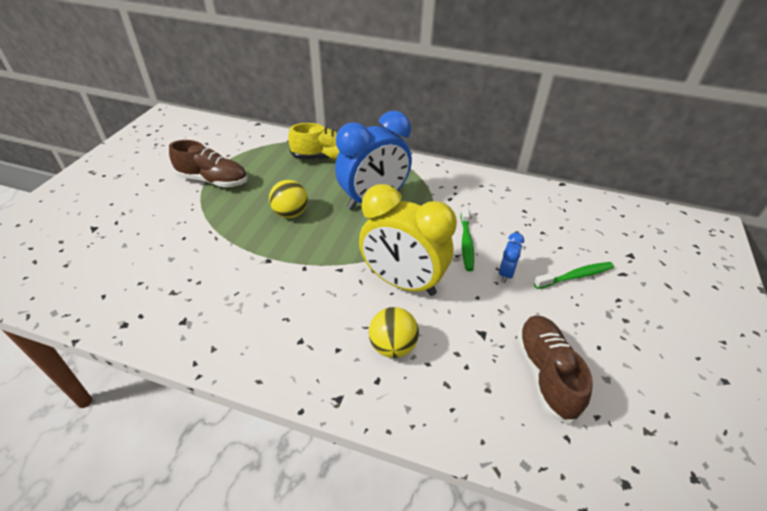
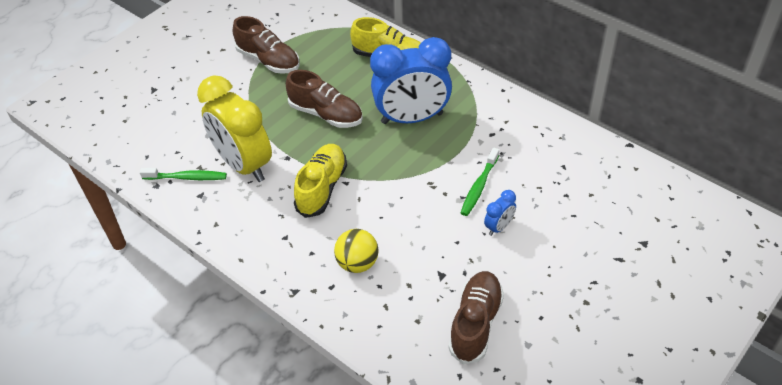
camera: 25 degrees right, 5 degrees up
yellow ball [269,180,308,218] -> brown shoe [286,70,363,128]
yellow clock [359,184,457,296] -> yellow clock moved to [197,75,272,182]
green toothbrush [534,262,614,289] -> green toothbrush moved to [140,168,227,180]
none -> yellow shoe [294,144,347,218]

